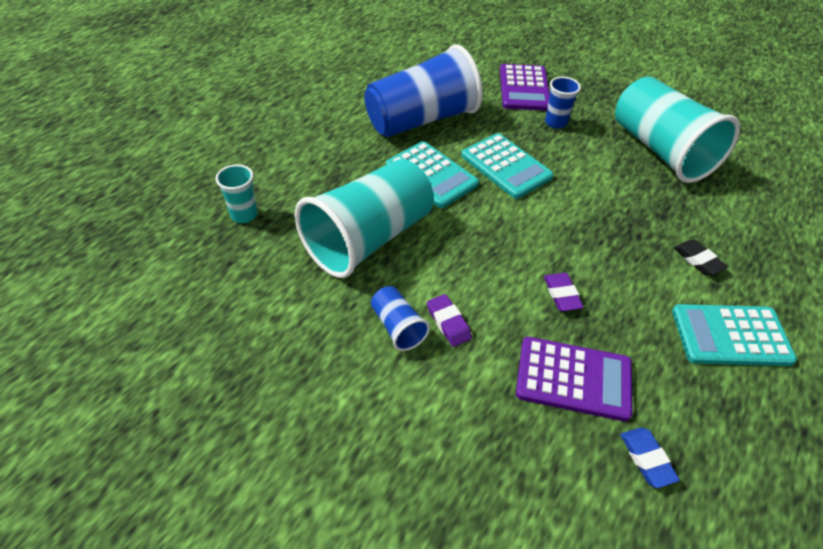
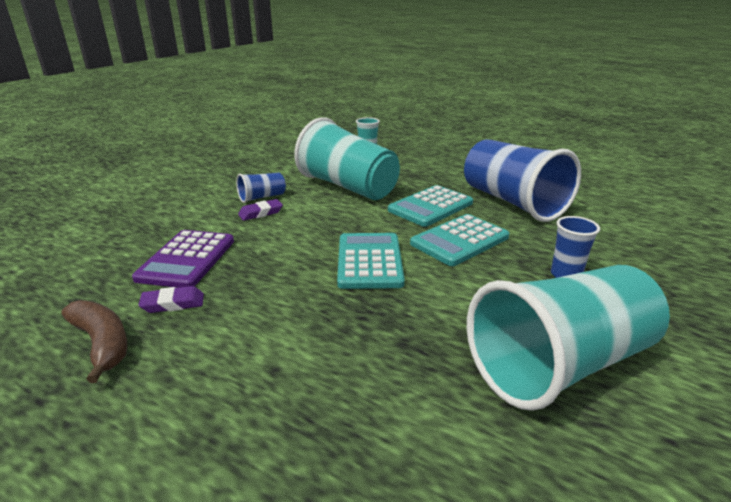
camera: 90 degrees right, 20 degrees down
purple calculator [500,64,550,111] -> none
purple eraser [544,273,584,311] -> purple eraser moved to [138,286,204,313]
blue eraser [620,427,680,488] -> none
turquoise calculator [672,304,797,366] -> turquoise calculator moved to [337,233,405,289]
black eraser [674,240,728,276] -> none
none -> brown banana [62,300,127,383]

